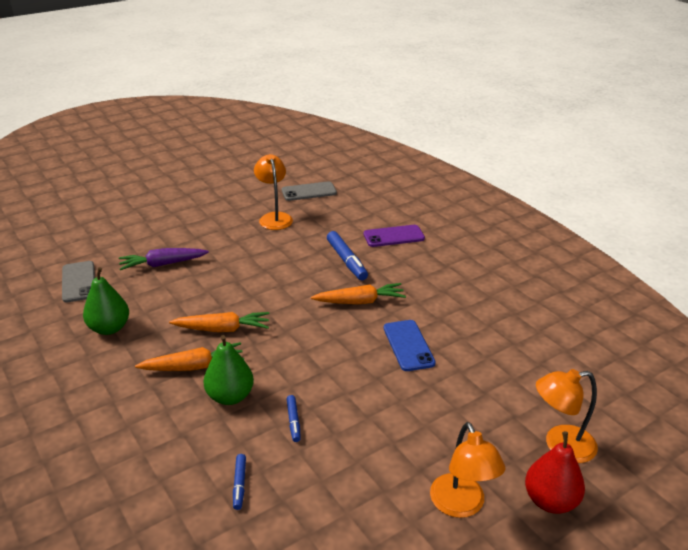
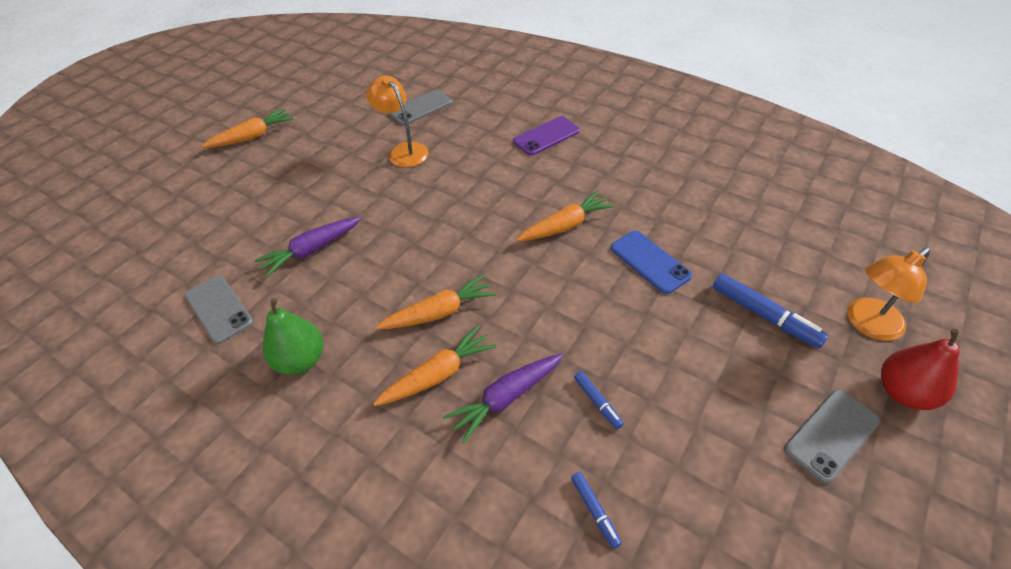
camera: 20 degrees left, 15 degrees up
green pear [203,335,254,405] -> purple carrot [443,354,563,443]
blue marker [327,231,368,281] -> blue marker moved to [713,273,829,348]
orange lamp [430,422,505,518] -> grey phone [784,390,880,484]
none -> orange carrot [201,108,293,148]

